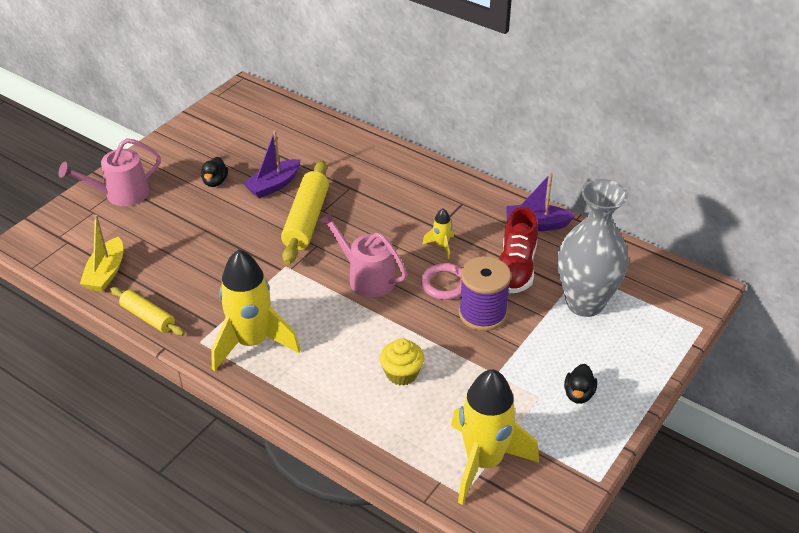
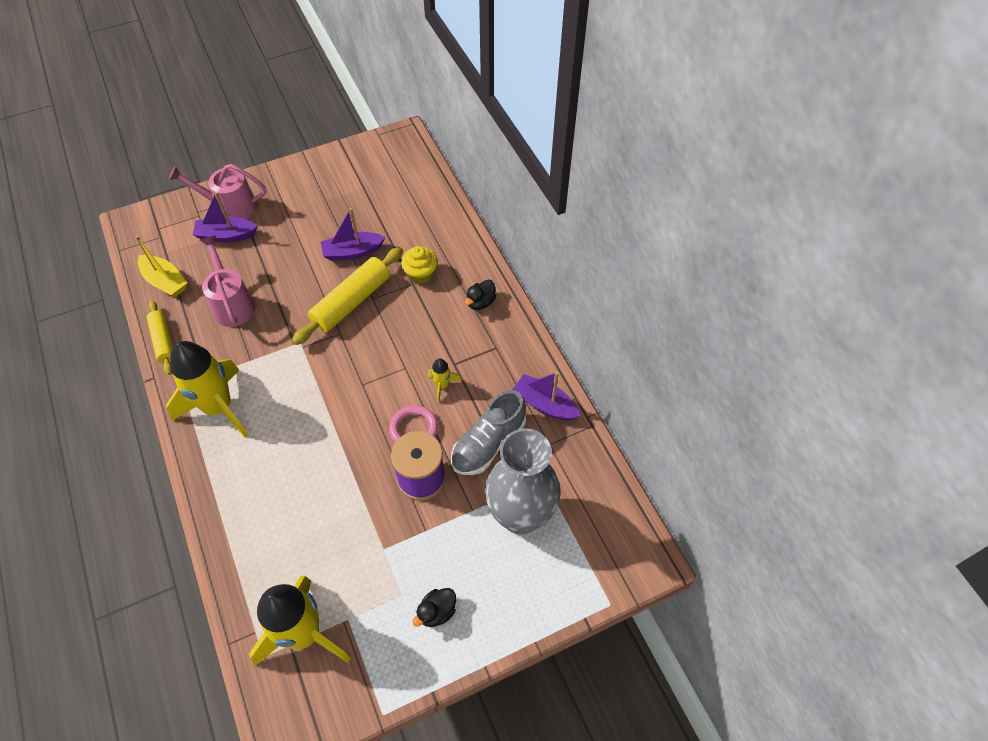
camera: 30 degrees right, 15 degrees up
yellow boat [80,215,123,292] -> yellow boat turned 90 degrees counterclockwise [135,236,187,297]
black duck [201,157,228,187] -> black duck moved to [465,280,496,310]
pink watering can [318,211,407,297] -> pink watering can moved to [200,236,255,327]
yellow cupcake [380,338,424,386] -> yellow cupcake moved to [401,246,438,284]
red shoe [499,207,538,294] -> grey shoe [451,390,526,475]
none -> purple boat [193,192,258,242]

